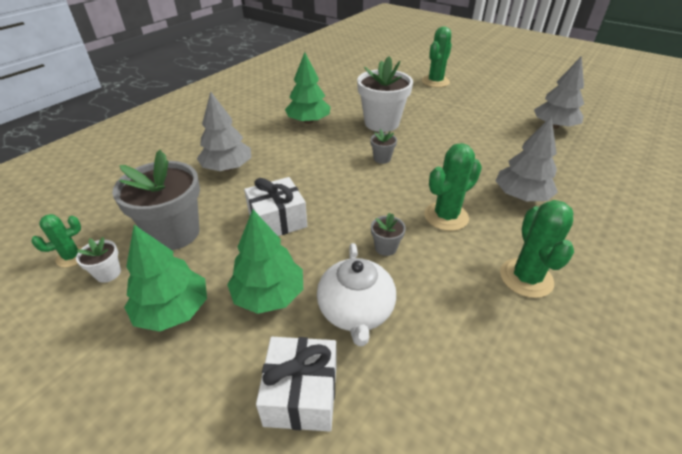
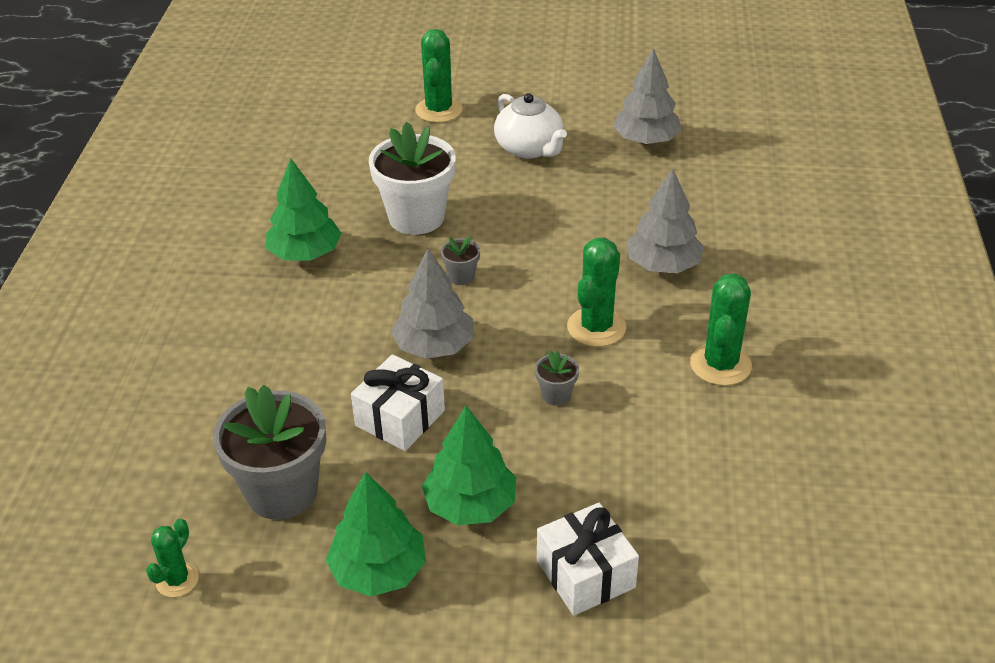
camera: 30 degrees left, 0 degrees up
white flower pot [76,237,121,283] -> none
grey tree [197,91,251,171] -> grey tree moved to [391,249,474,359]
white teapot [317,243,396,346] -> white teapot moved to [494,93,567,159]
green cactus [500,200,574,298] -> green cactus turned 45 degrees clockwise [690,273,752,386]

